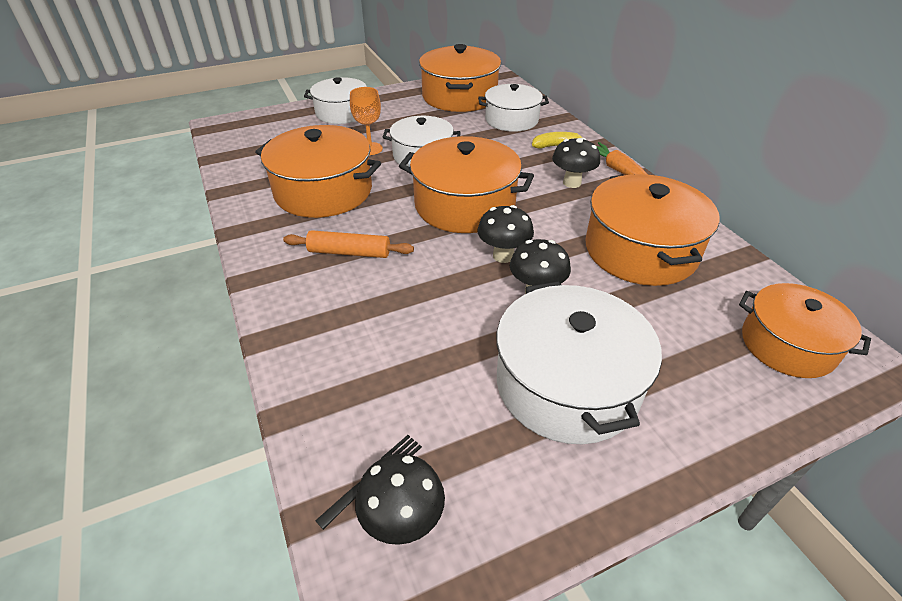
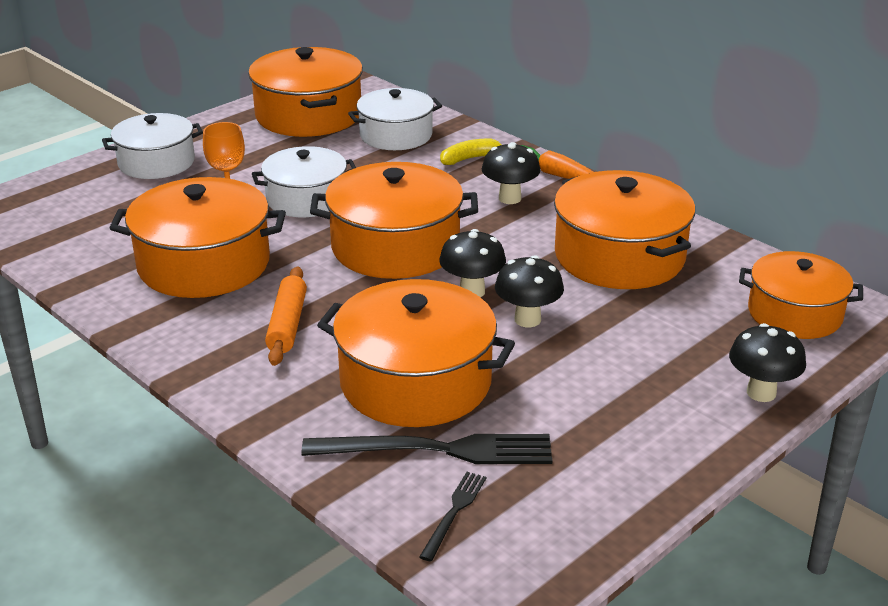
camera: 20 degrees left, 10 degrees down
orange rolling pin [283,230,414,258] -> orange rolling pin turned 75 degrees counterclockwise [265,267,307,366]
black mushroom [355,454,445,545] -> black mushroom moved to [729,323,806,402]
white pot [496,281,662,444] -> none
none -> black fork [302,434,552,464]
none -> orange pot [317,279,515,427]

